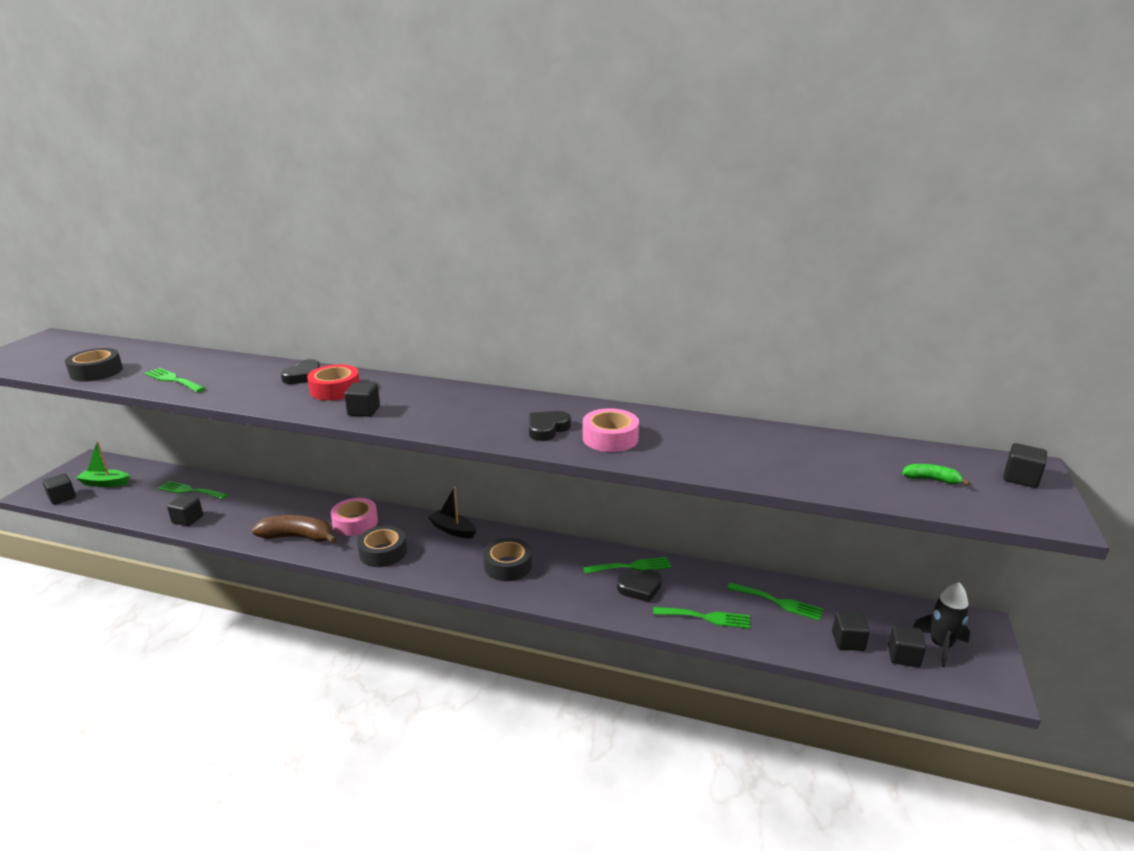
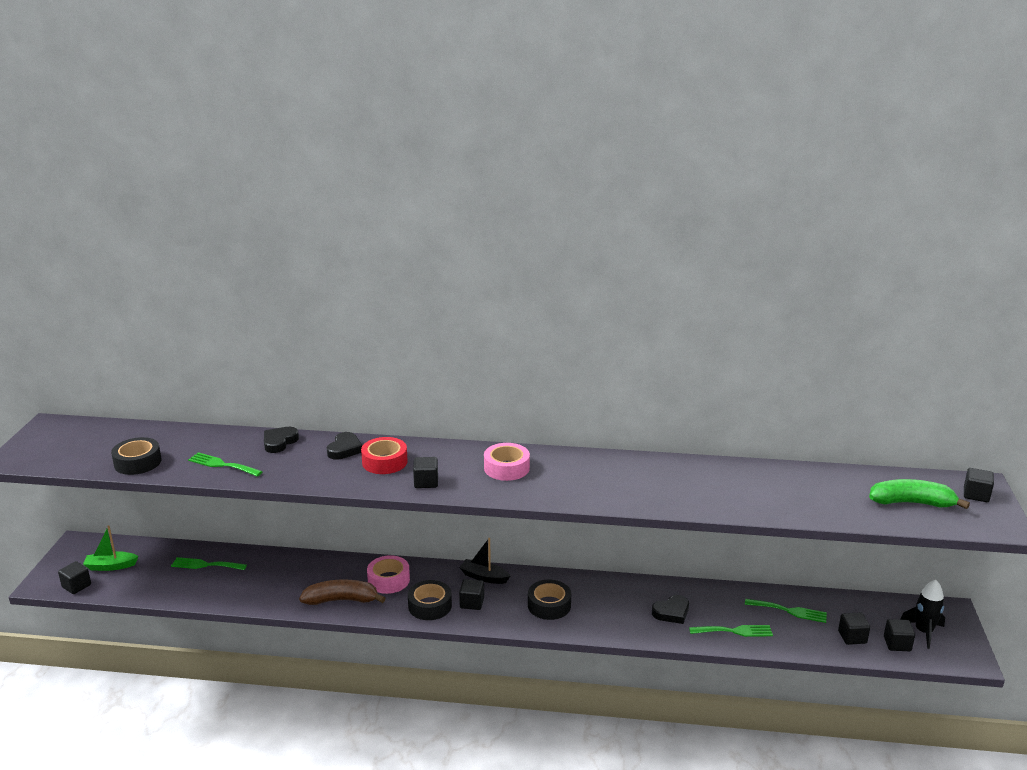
camera: 10 degrees left, 0 degrees up
black cube [167,495,203,527] -> black cube moved to [459,579,484,610]
black heart [529,411,571,441] -> black heart moved to [264,427,299,453]
pink tape [583,408,639,452] -> pink tape moved to [484,443,530,481]
green fork [583,557,672,574] -> none
green banana [902,464,970,486] -> green banana [869,479,970,509], size x1.96

